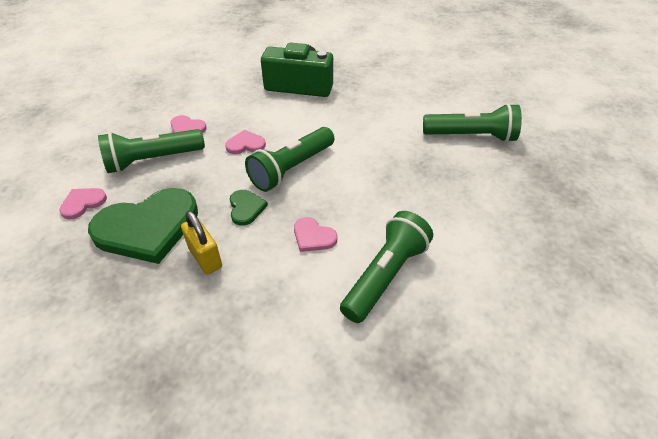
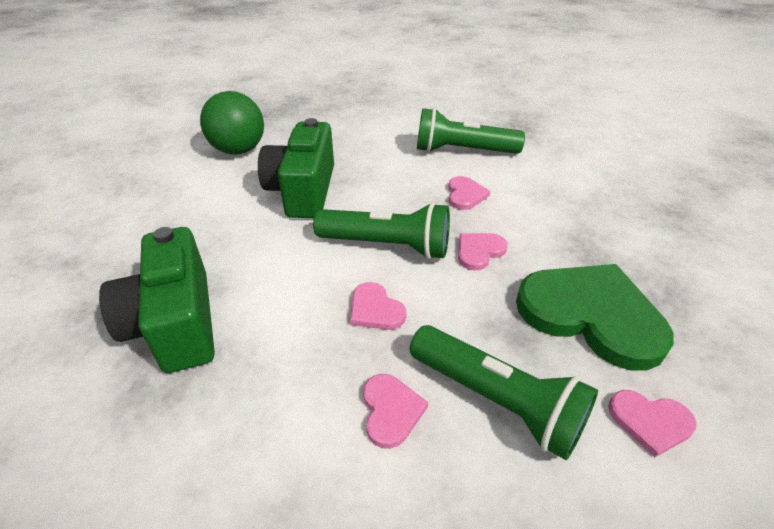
camera: 120 degrees left, 5 degrees down
yellow padlock [181,211,222,275] -> none
green heart [230,190,268,226] -> pink heart [458,233,508,271]
green flashlight [423,103,522,142] -> green ball [200,91,264,154]
none -> green camera [258,118,334,218]

